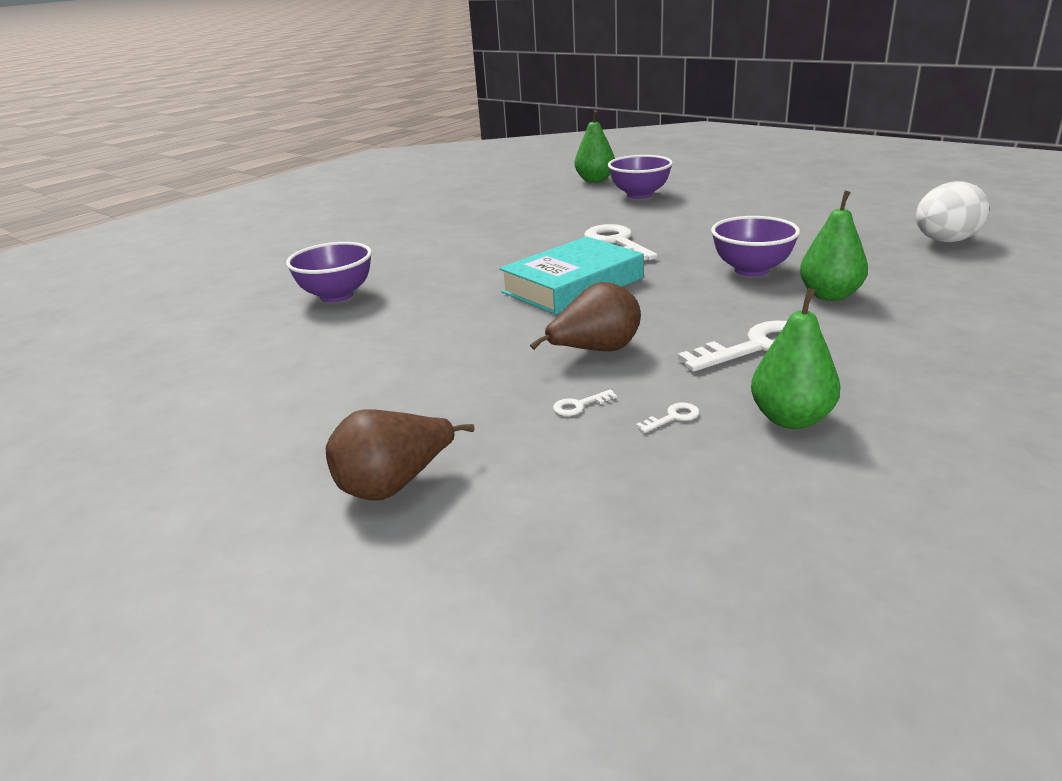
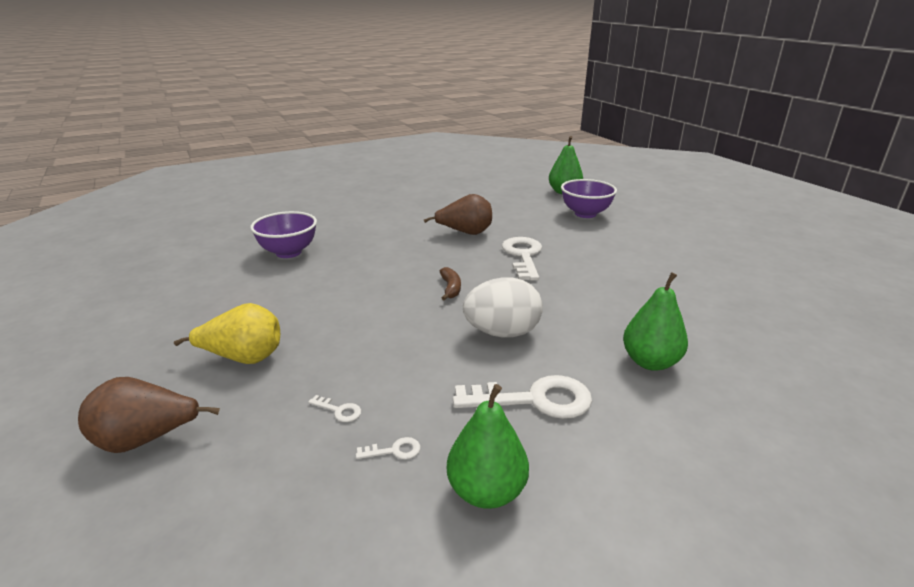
camera: 20 degrees right, 0 degrees up
turquoise book [499,236,644,315] -> brown banana [440,267,461,300]
brown pear [530,282,641,351] -> brown pear moved to [424,194,492,235]
white key [553,390,617,416] -> white key turned 150 degrees counterclockwise [308,395,361,422]
purple bowl [711,216,800,277] -> none
white egg [916,181,989,243] -> white egg moved to [463,277,543,338]
none -> yellow pear [174,303,280,364]

